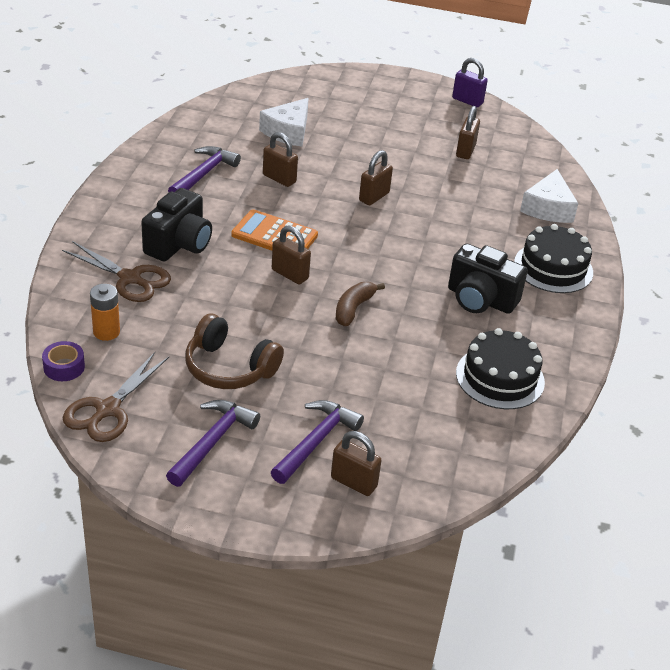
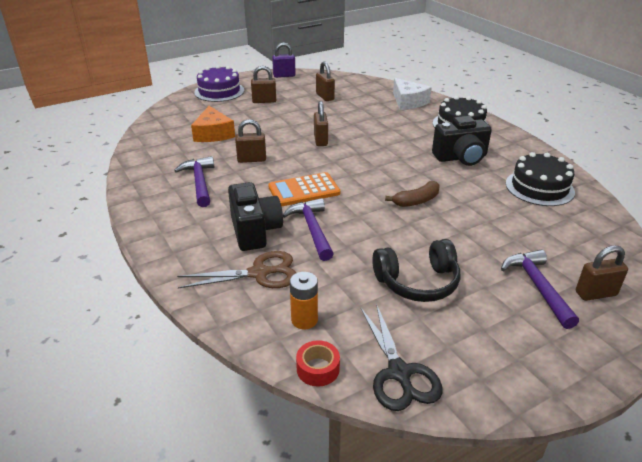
camera: 40 degrees left, 5 degrees down
purple tape [42,341,85,381] -> red tape [296,340,340,387]
brown scissors [63,352,169,442] -> black scissors [361,303,443,411]
purple hammer [166,400,260,487] -> purple hammer moved to [283,198,333,261]
brown headphones [185,314,284,389] -> black headphones [372,239,461,302]
white cheese [259,98,309,147] -> orange cheese [191,106,235,142]
brown padlock [272,225,311,284] -> brown padlock moved to [251,66,276,103]
brown banana [336,282,385,326] -> brown banana turned 105 degrees counterclockwise [385,181,439,207]
none -> purple cake [194,65,244,102]

